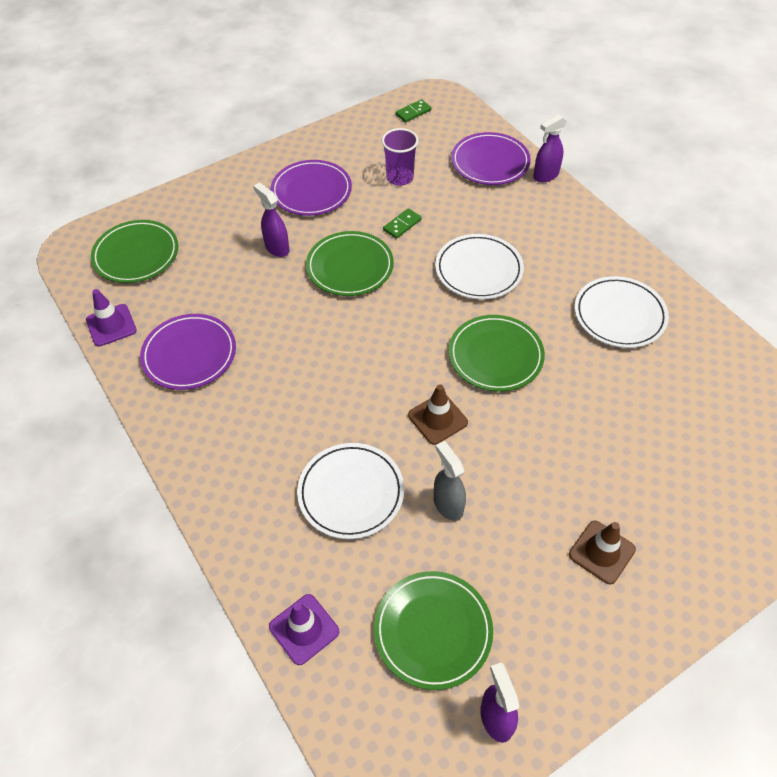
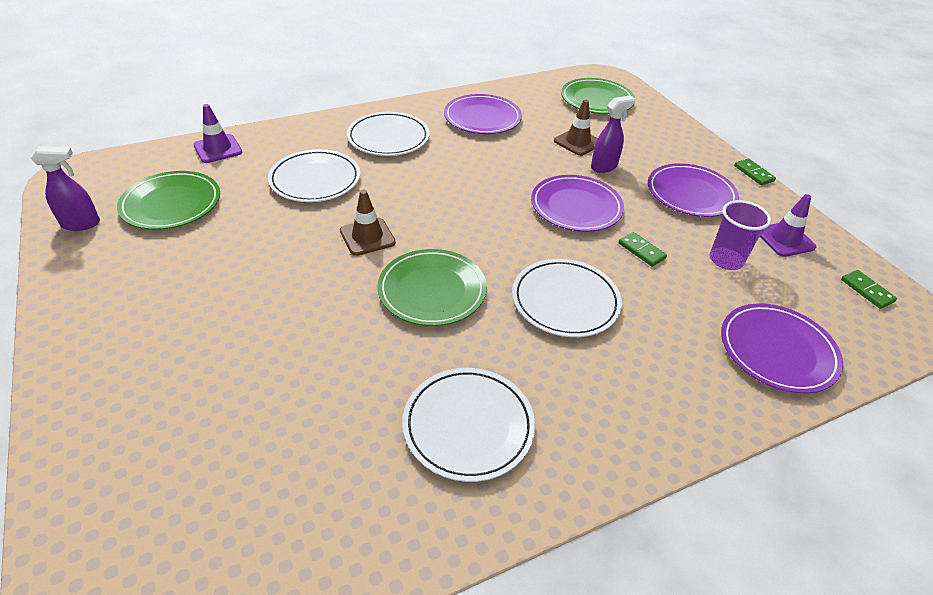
camera: 95 degrees right, 10 degrees down
purple traffic cone [86,289,137,347] -> purple traffic cone moved to [760,194,816,257]
green plate [306,231,394,296] -> purple plate [531,175,624,232]
grey spray bottle [434,441,466,521] -> none
purple spray bottle [533,114,567,182] -> none
brown traffic cone [569,521,636,584] -> brown traffic cone moved to [554,100,598,156]
none -> white plate [347,112,430,156]
none -> green domino [734,159,776,185]

